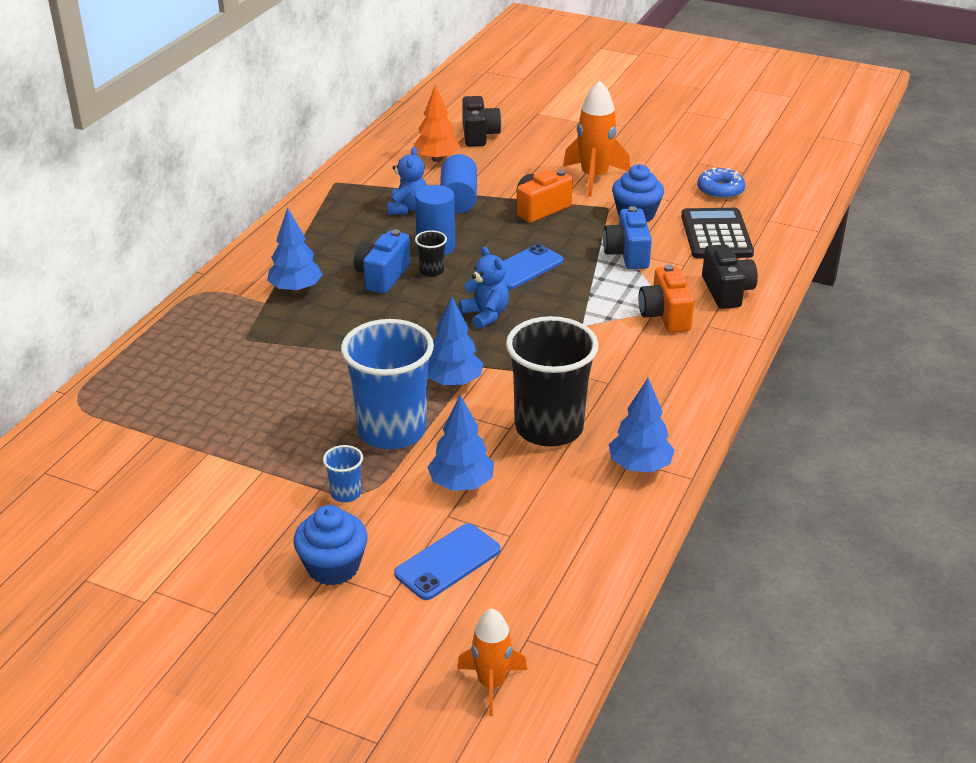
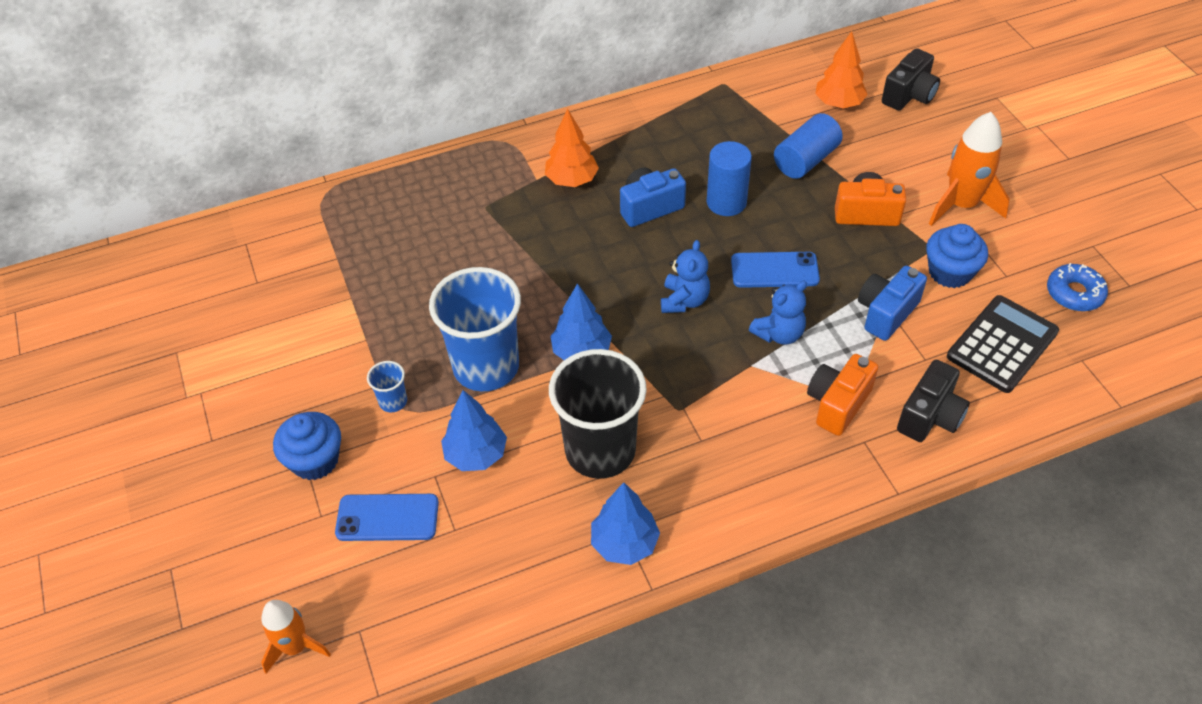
camera: 45 degrees right, 15 degrees up
blue tree [267,207,323,293] -> orange tree [545,109,599,187]
blue teddy bear [387,147,427,215] -> blue teddy bear moved to [749,281,807,345]
black cup [415,230,447,277] -> none

